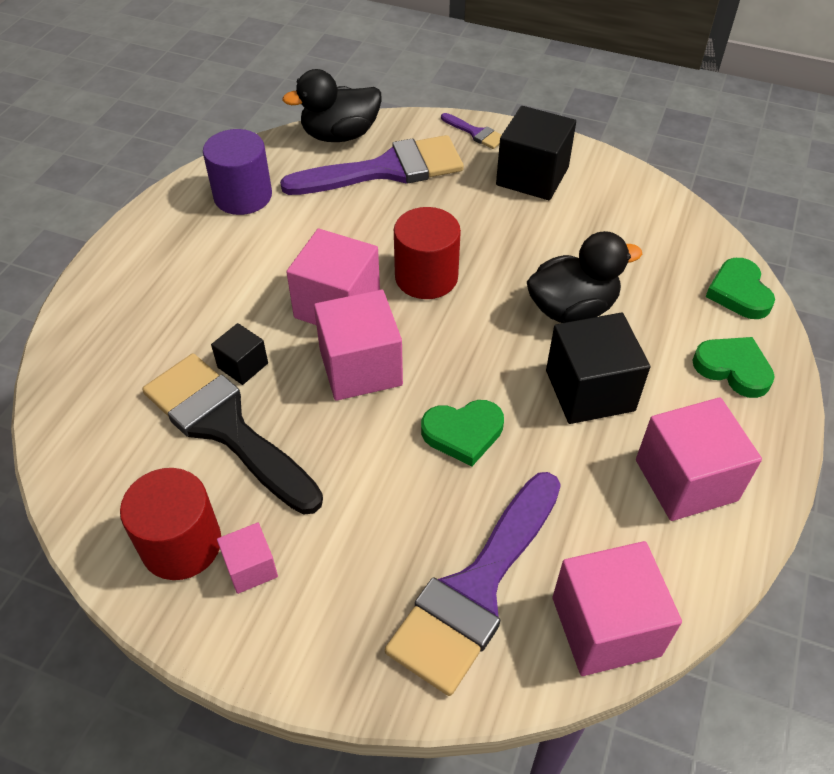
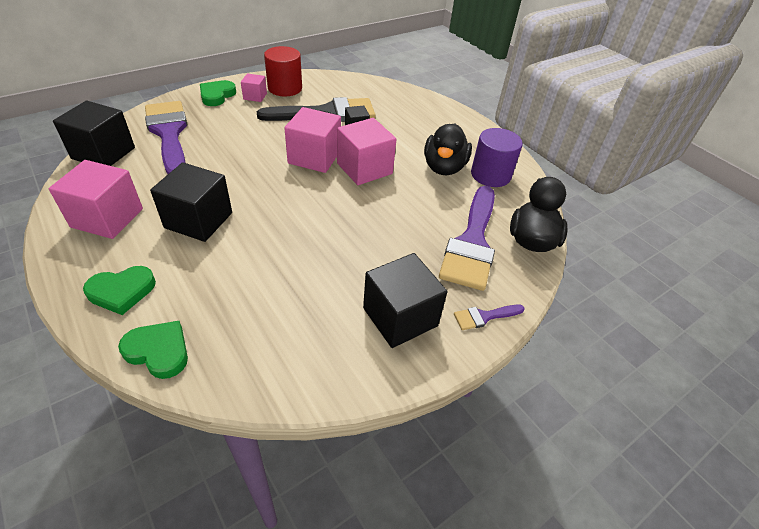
camera: 120 degrees right, 5 degrees down
red cylinder [394,207,461,299] -> none
green heart [421,400,504,466] -> green heart moved to [200,80,236,106]
black duck [527,231,642,323] -> black duck moved to [424,123,472,175]
pink cube [552,541,682,676] -> black cube [53,101,135,166]

